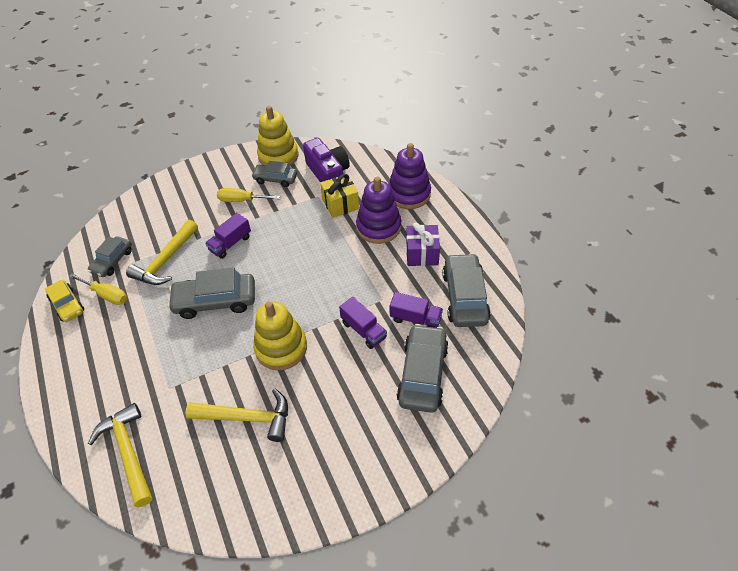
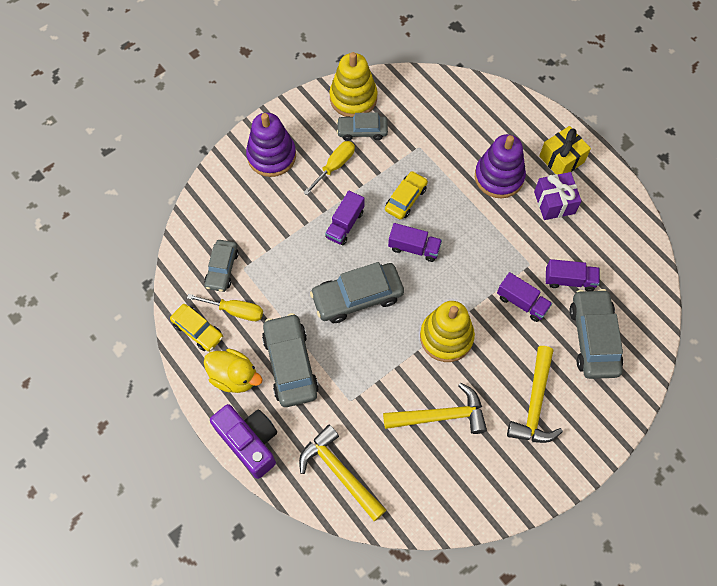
camera: 15 degrees left, 15 degrees up
yellow hammer [126,219,198,285] -> yellow hammer moved to [507,346,563,443]
yellow screwdriver [217,188,280,202] -> yellow screwdriver turned 135 degrees clockwise [303,141,355,195]
purple camera [303,138,350,182] -> purple camera moved to [210,404,277,479]
yellow gift [320,174,359,218] -> yellow gift moved to [539,126,591,175]
purple stacking toy [389,143,431,209] -> purple stacking toy moved to [246,113,296,177]
grey car [442,253,491,327] -> grey car moved to [262,313,319,407]
none -> yellow duck [204,349,263,393]
none -> yellow car [385,171,428,220]
none -> purple truck [388,223,442,262]

